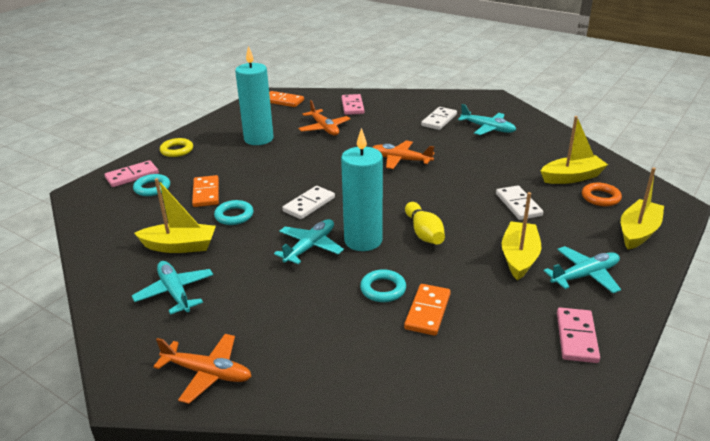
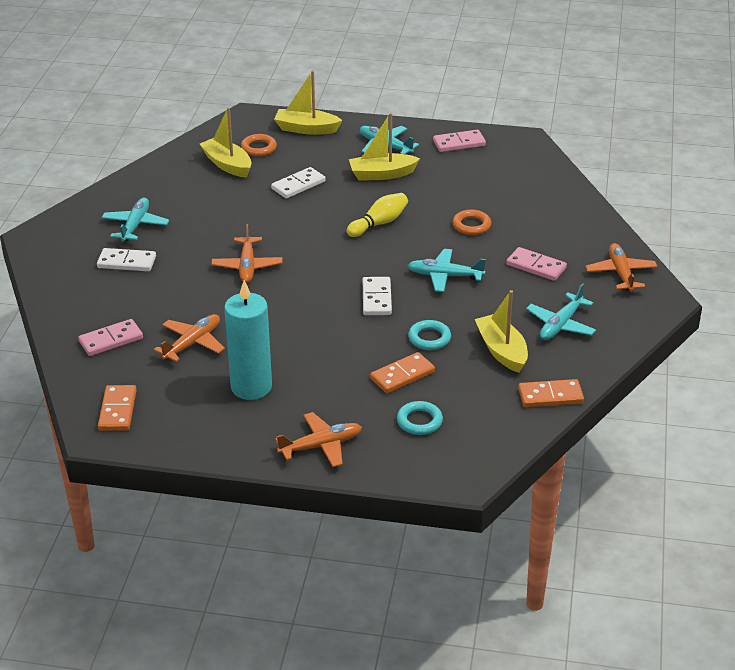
camera: 115 degrees left, 5 degrees up
pink domino [105,160,159,187] -> pink domino moved to [506,247,567,281]
yellow ring [160,138,193,157] -> orange plane [275,412,362,467]
white domino [282,186,335,219] -> white domino turned 75 degrees clockwise [363,277,392,315]
turquoise candle [341,128,383,251] -> none
turquoise ring [360,269,406,302] -> orange ring [452,210,491,235]
orange domino [404,284,451,336] -> orange domino moved to [518,379,584,407]

